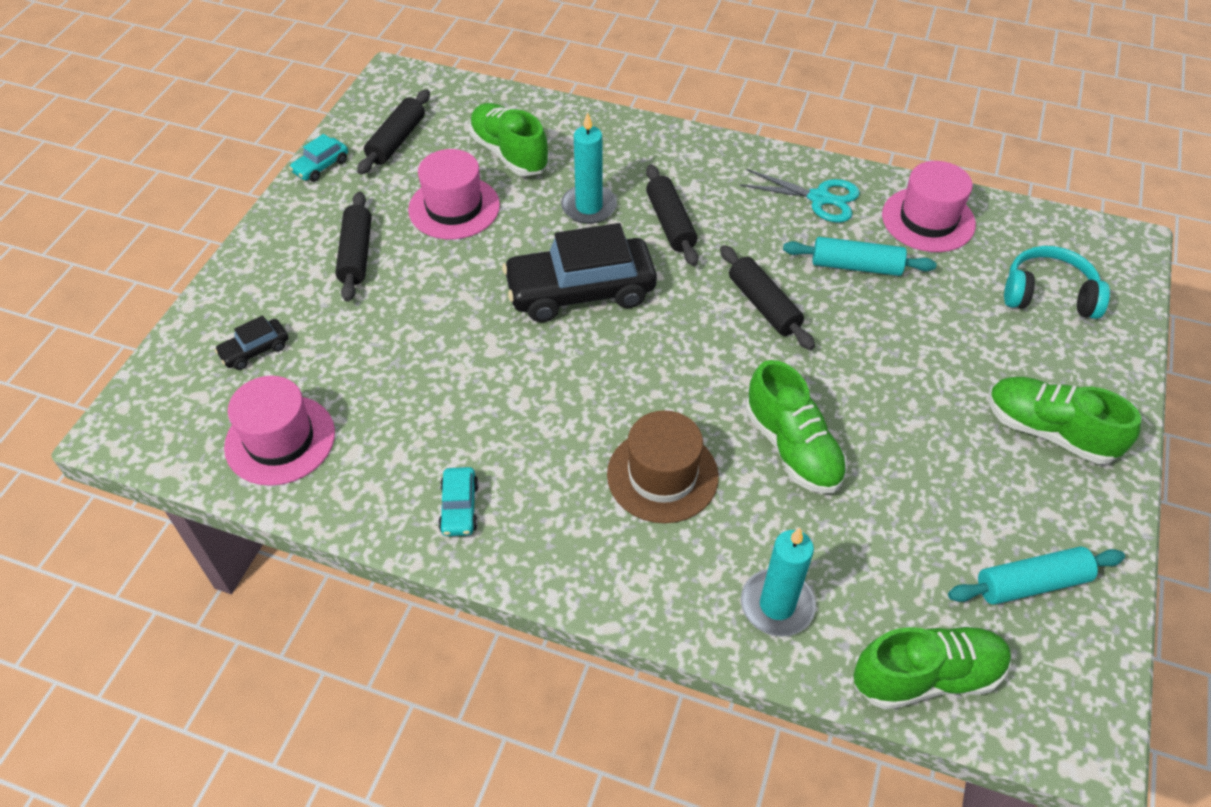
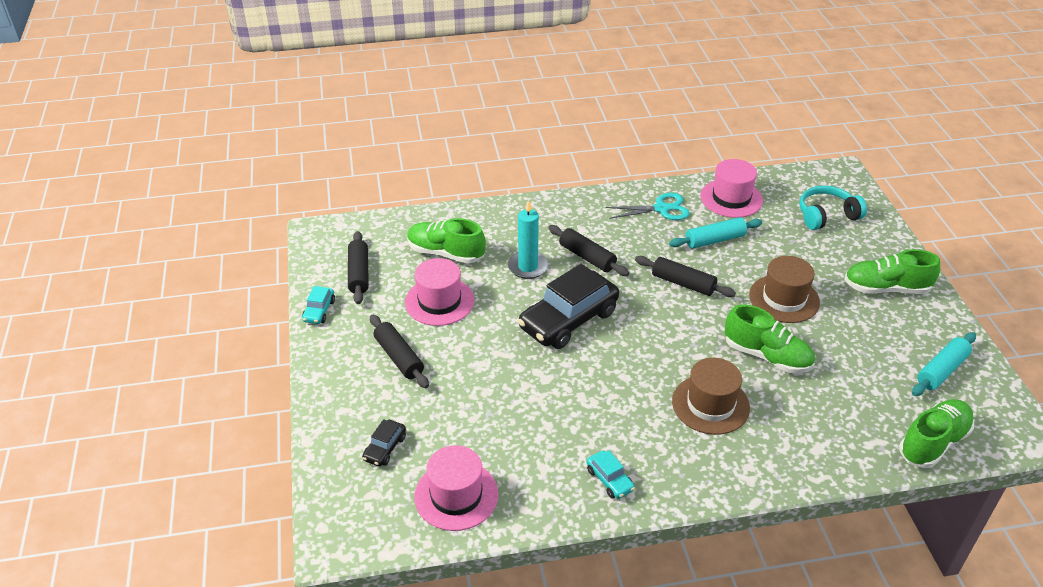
camera: 30 degrees left, 10 degrees down
turquoise candle [741,528,816,637] -> none
none -> brown hat [749,256,820,323]

